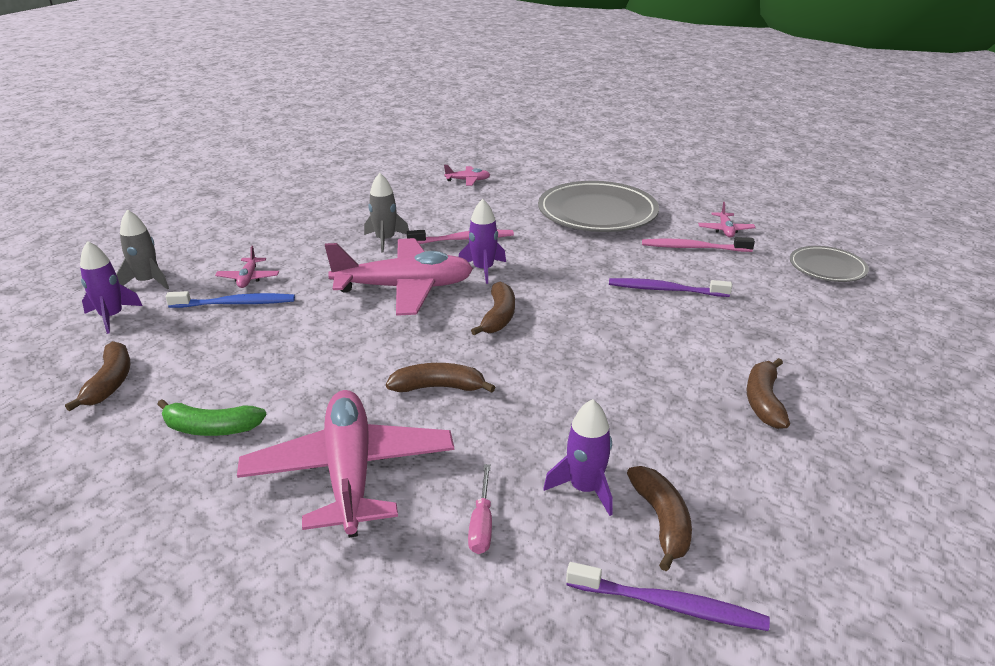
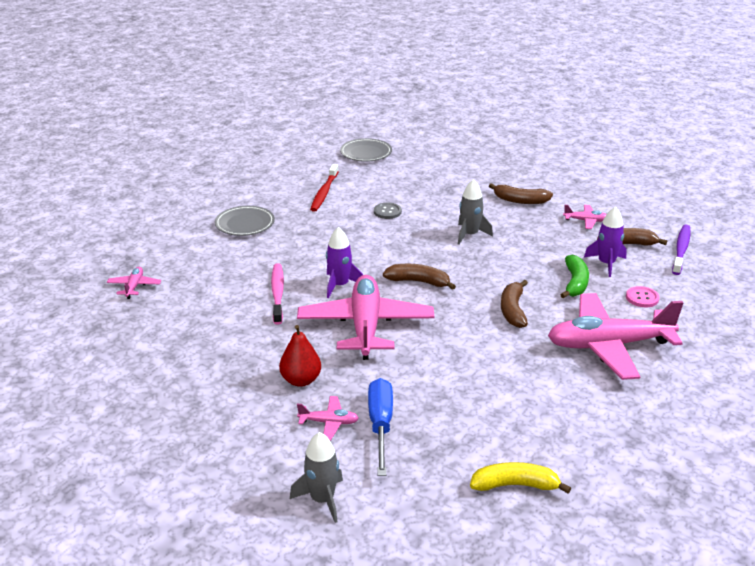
camera: 85 degrees left, 0 degrees up
brown banana [65,341,131,411] -> yellow banana [470,462,571,493]
purple rocket [80,241,142,334] -> none
green banana [157,399,267,436] -> green banana moved to [560,254,589,298]
blue toothbrush [166,291,295,308] -> blue screwdriver [368,378,393,476]
grey rocket [364,173,409,253] -> grey rocket moved to [458,179,493,245]
pink screwdriver [468,464,492,554] -> pink button [626,286,659,307]
grey plate [538,181,659,232] -> grey plate [215,206,275,236], size x0.54
purple toothbrush [609,278,732,297] -> grey button [374,203,402,219]
pink toothbrush [642,237,755,252] -> red toothbrush [310,164,339,212]
pink plane [698,202,756,238] -> pink plane moved to [563,205,607,229]
none -> red pear [279,325,321,387]

